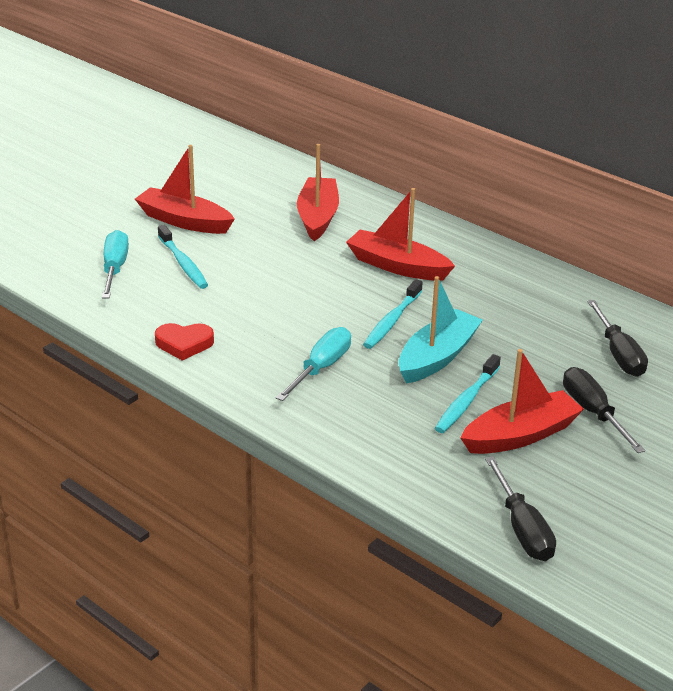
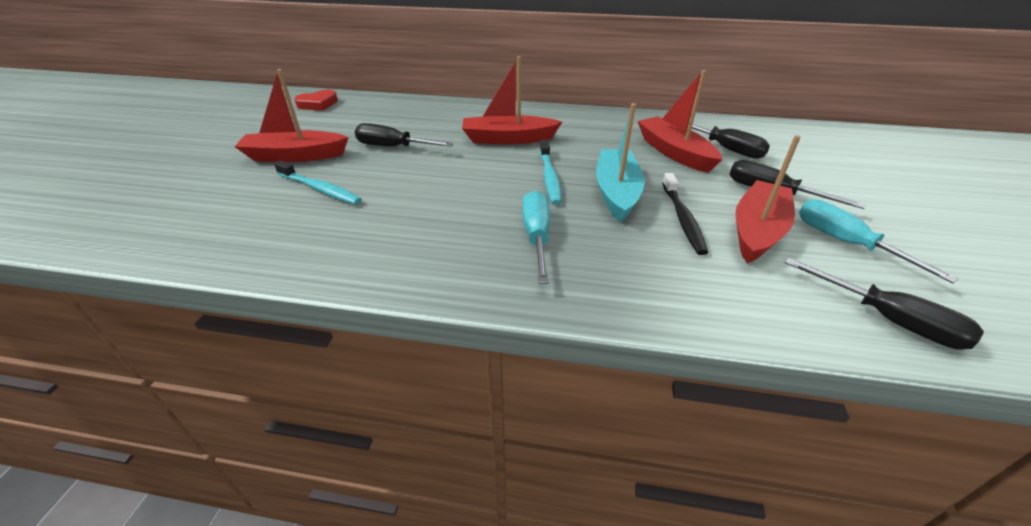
camera: 30 degrees left, 5 degrees up
turquoise screwdriver [102,230,129,298] -> turquoise screwdriver moved to [799,199,958,283]
red heart [155,323,214,360] -> red heart moved to [294,90,338,111]
red boat [297,144,339,241] -> red boat moved to [638,70,722,173]
turquoise toothbrush [435,354,501,433] -> black toothbrush [662,173,708,255]
none -> black screwdriver [355,123,454,147]

